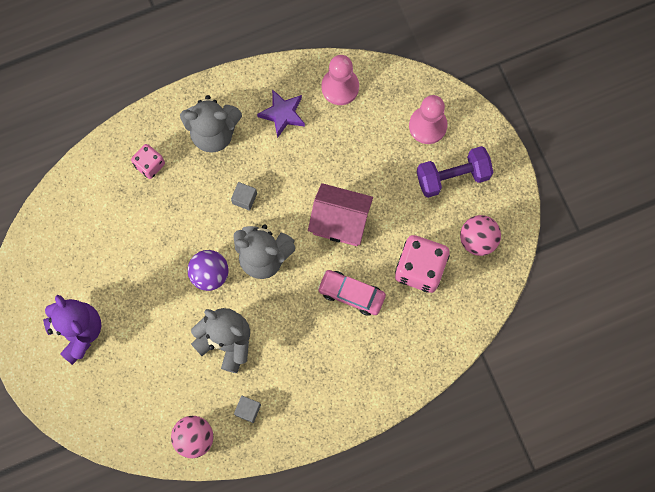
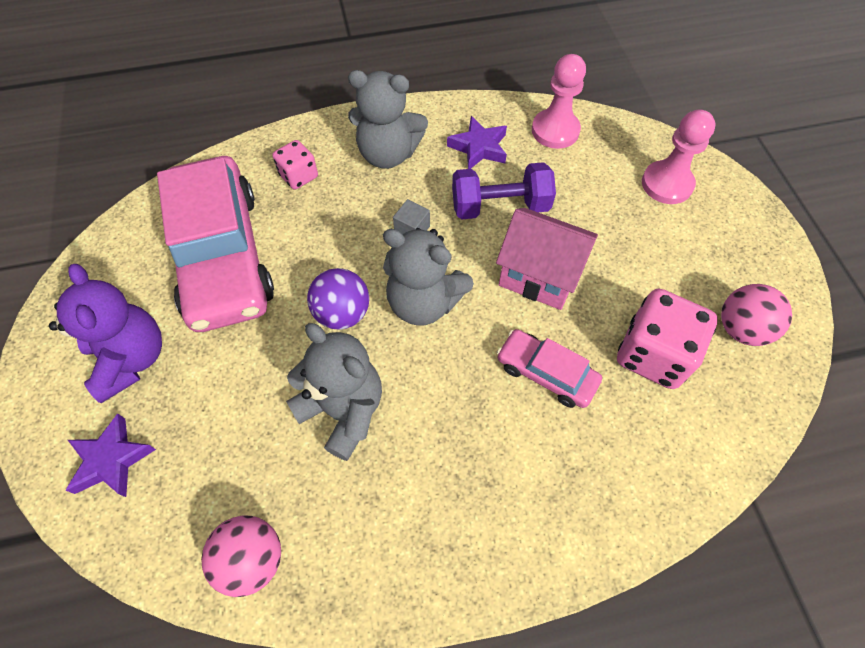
camera: 10 degrees right, 15 degrees down
grey cube [234,396,261,423] -> none
purple dumbbell [416,146,493,198] -> purple dumbbell moved to [452,162,556,219]
none -> purple star [65,414,156,497]
none -> pink car [157,156,274,332]

